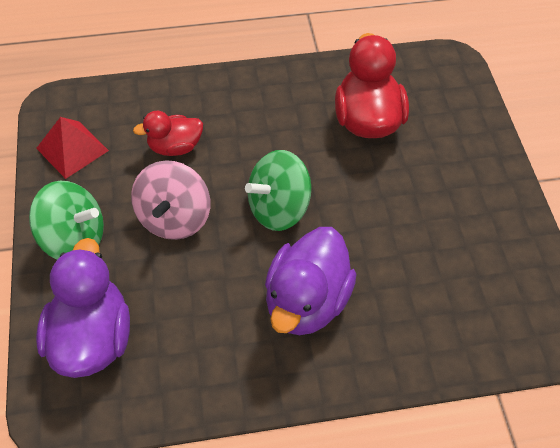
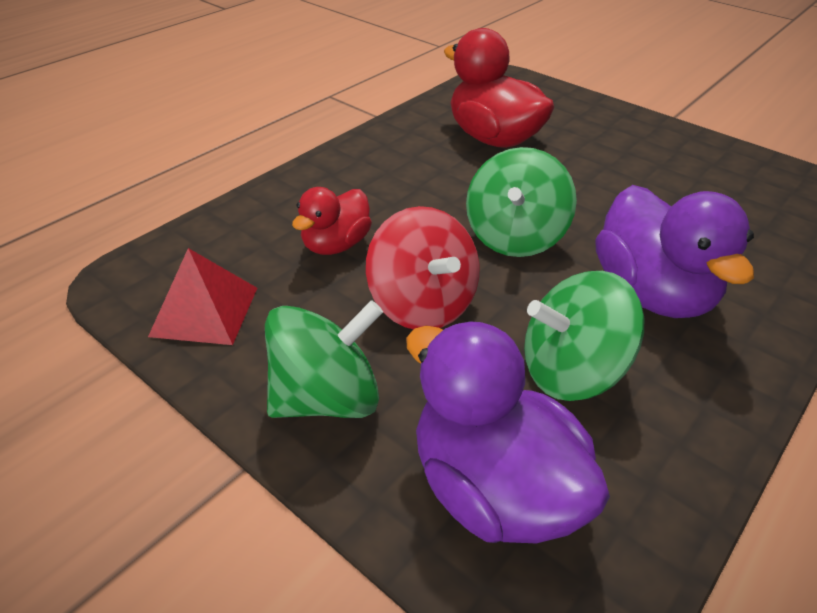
camera: 40 degrees left, 15 degrees down
pink spinning top [131,160,210,240] -> red spinning top [366,206,479,329]
none -> green spinning top [524,271,644,401]

